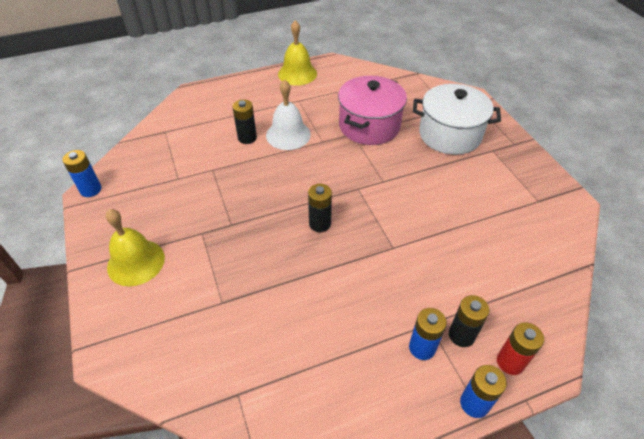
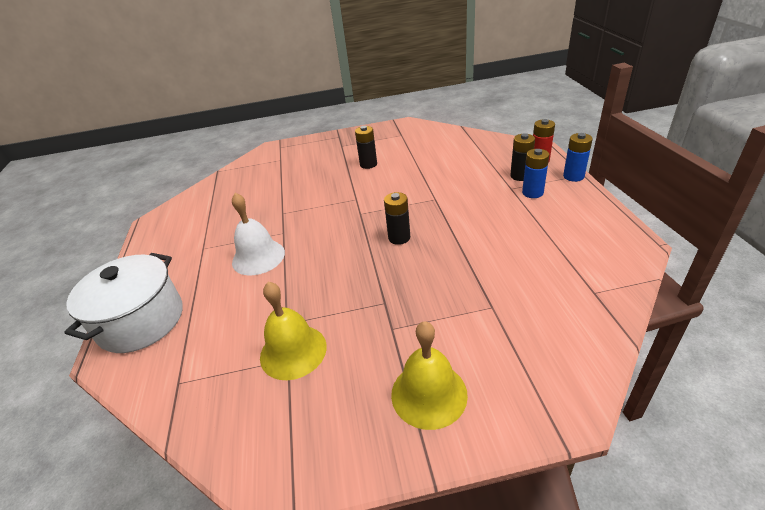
camera: 75 degrees left, 10 degrees down
blue battery [62,150,101,197] -> none
black battery [232,99,257,144] -> black battery moved to [355,126,377,169]
yellow bell [278,20,317,85] -> yellow bell moved to [260,282,327,380]
pink pot [338,76,407,145] -> none
white pot [413,84,501,155] -> white pot moved to [65,253,182,353]

